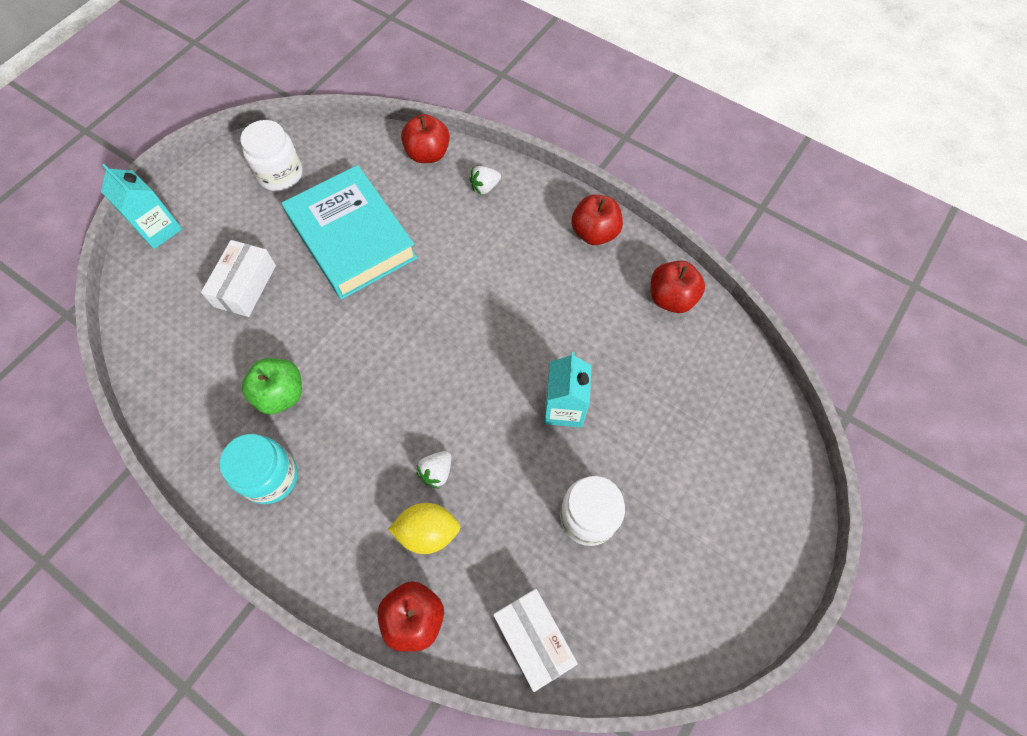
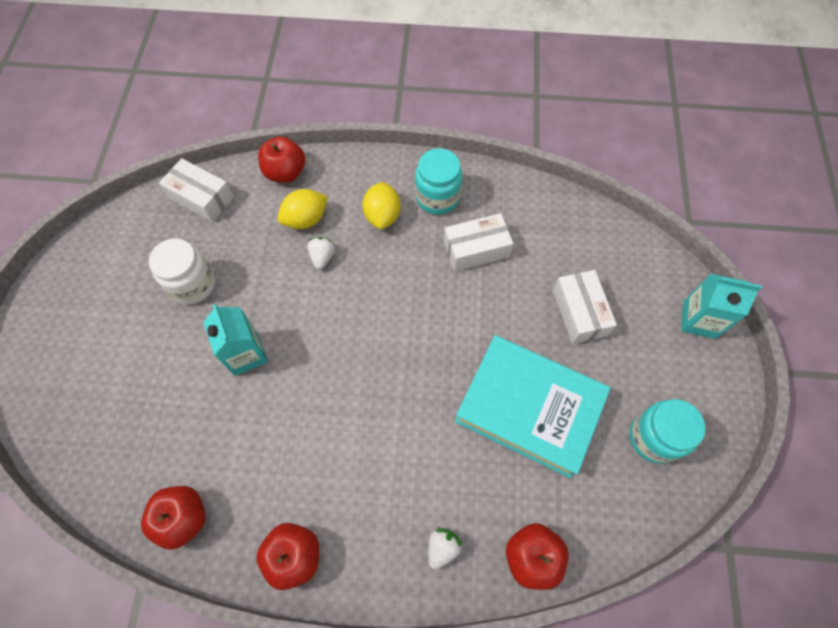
camera: 150 degrees right, 0 degrees up
white jar [240,120,302,191] -> turquoise jar [630,399,705,464]
green apple [242,358,302,414] -> white box [444,213,513,271]
none -> yellow lemon [362,182,401,229]

